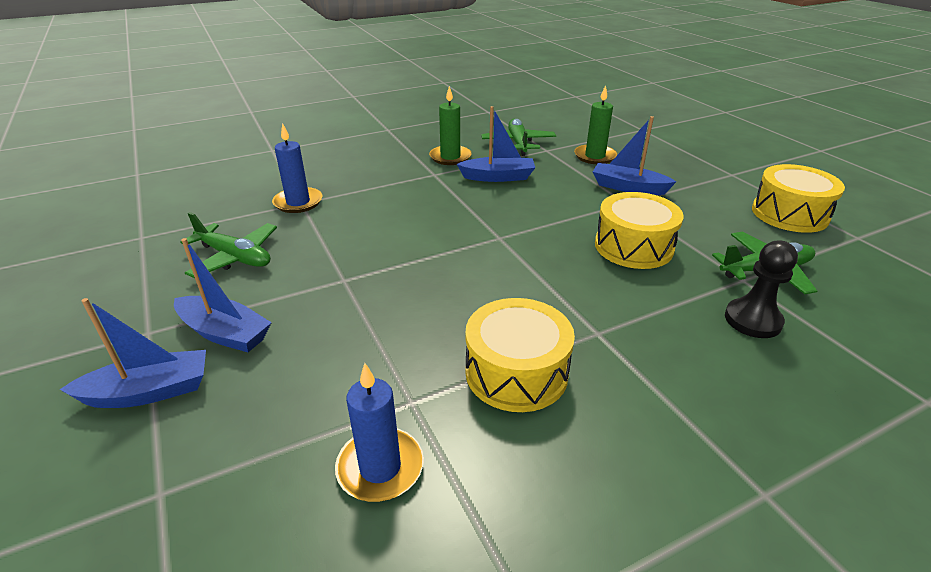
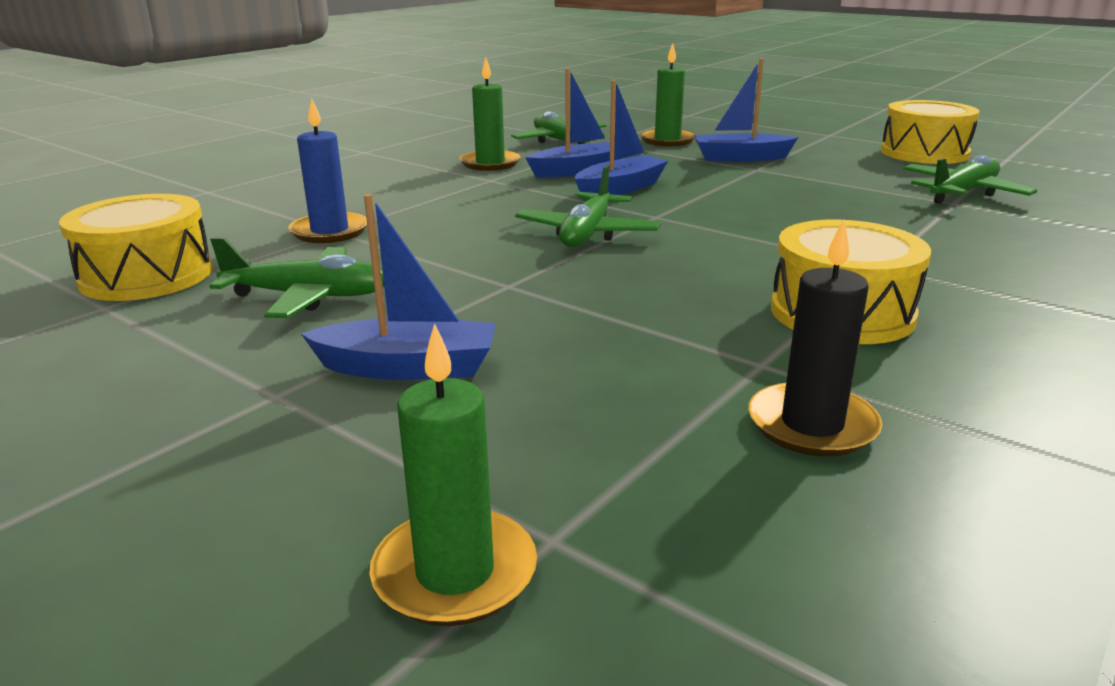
camera: 25 degrees left, 10 degrees down
blue boat [59,298,206,408] -> blue boat moved to [575,80,668,200]
blue candle [335,363,424,502] -> black candle [748,219,882,457]
yellow drum [595,192,684,269] -> yellow drum moved to [59,194,213,301]
black pawn [725,241,798,338] -> none
none -> green candle [369,323,537,626]
none -> green plane [515,165,661,247]

